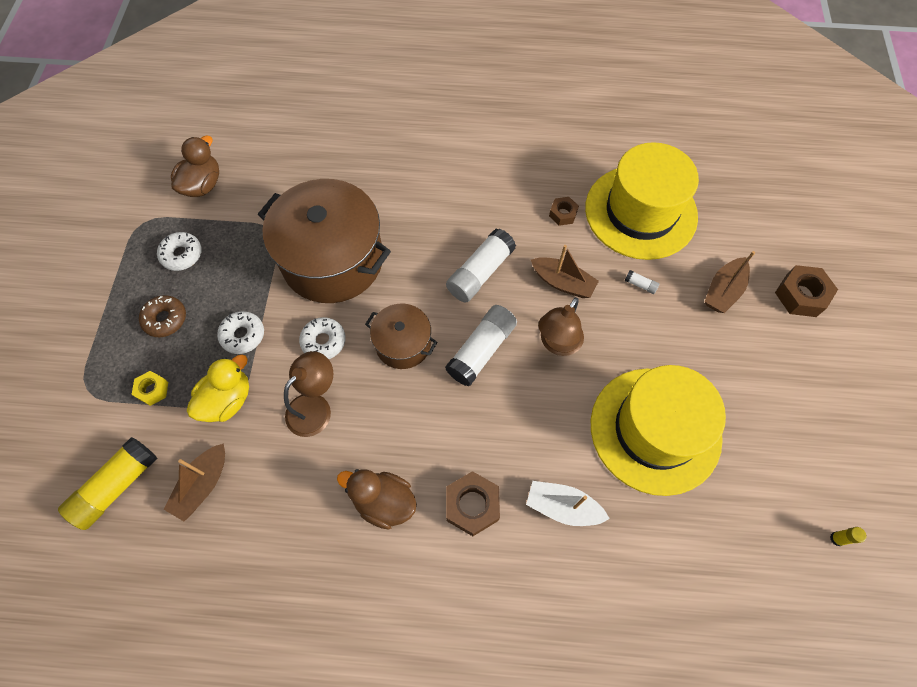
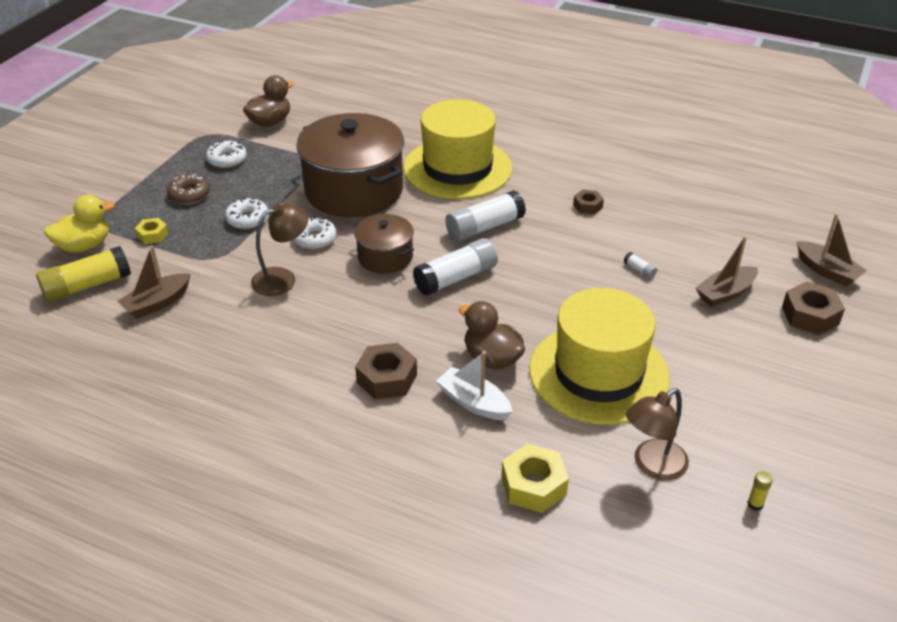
camera: 20 degrees right, 25 degrees down
yellow duck [187,354,249,422] -> yellow duck moved to [44,195,115,253]
brown duck [337,469,417,530] -> brown duck moved to [459,301,525,369]
brown boat [531,245,599,298] -> brown boat moved to [797,214,867,287]
brown lamp [538,297,584,356] -> brown lamp moved to [626,388,689,480]
yellow hat [585,142,699,260] -> yellow hat moved to [403,99,512,199]
none -> yellow nut [501,444,569,513]

